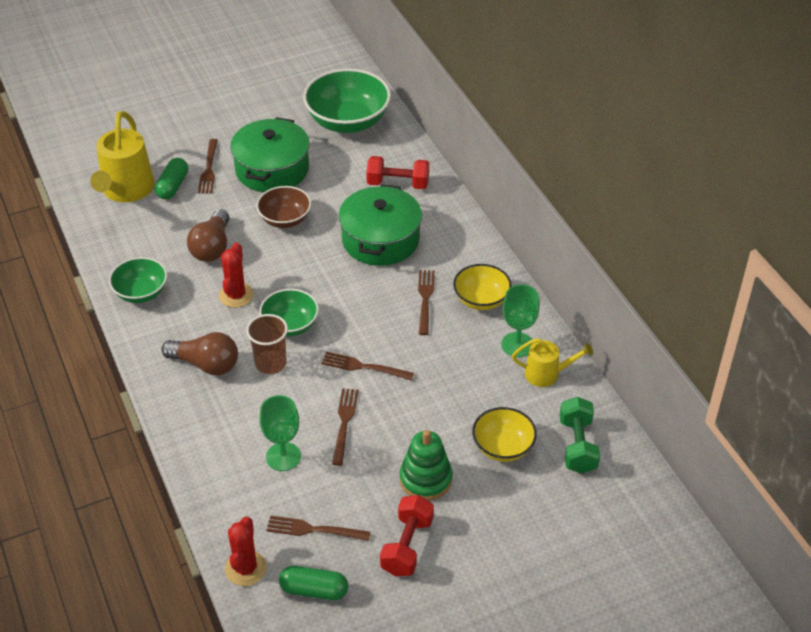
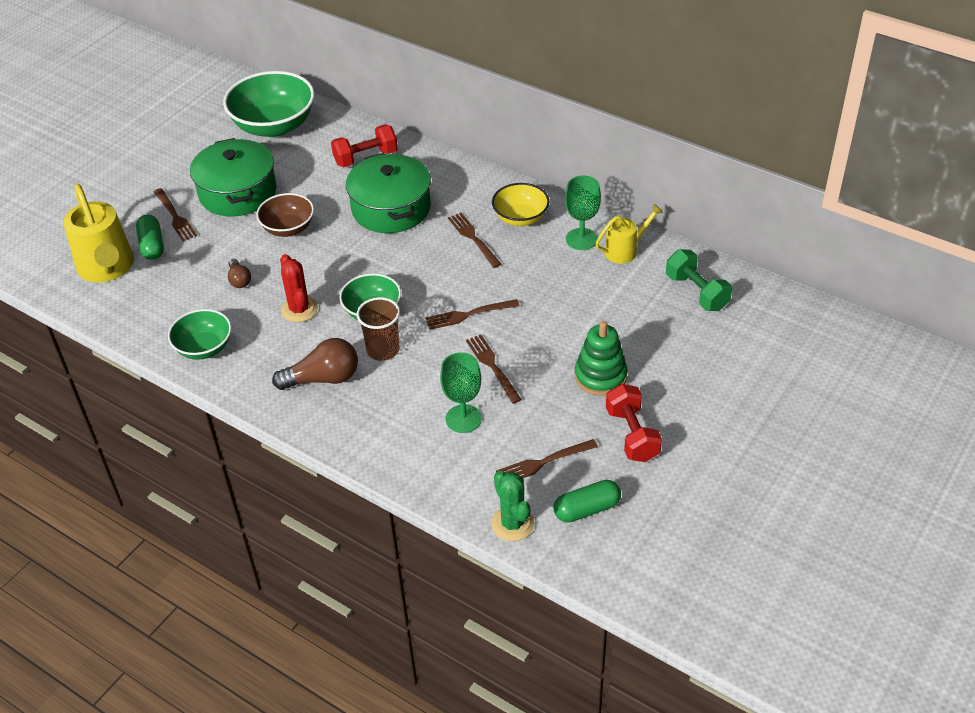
camera: 30 degrees left, 0 degrees up
brown light bulb [187,209,229,262] -> brown light bulb [228,259,251,288], size x0.55
red cactus [225,516,267,586] -> green cactus [491,471,534,541]
yellow bowl [472,407,537,462] -> none

